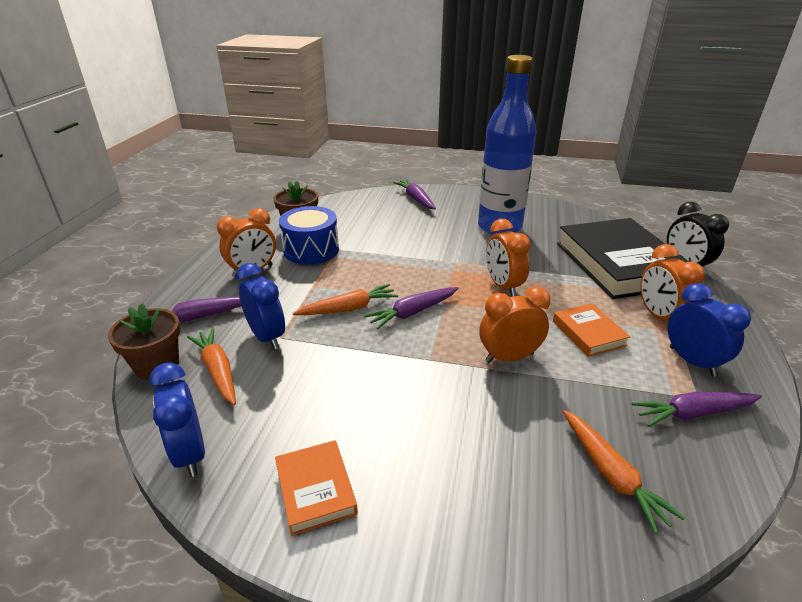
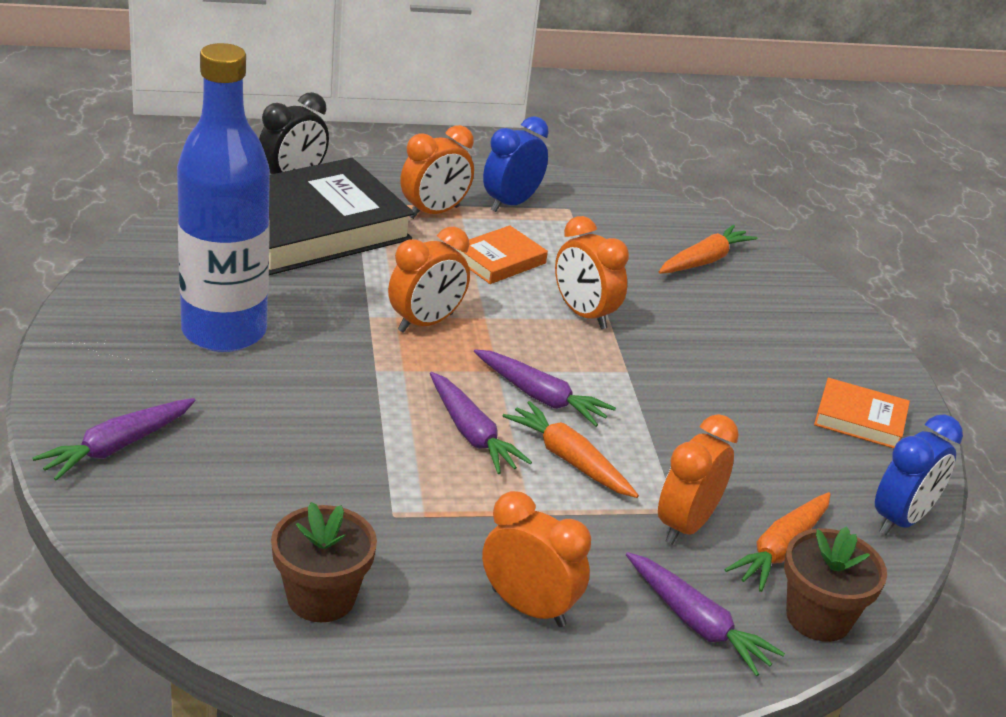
camera: 115 degrees left, 0 degrees up
blue clock [236,263,285,349] -> orange clock [658,414,739,545]
orange book [275,440,358,536] -> orange book turned 60 degrees clockwise [814,378,910,448]
blue drum [279,206,339,264] -> none
purple carrot [632,392,762,427] -> purple carrot moved to [430,372,532,474]

